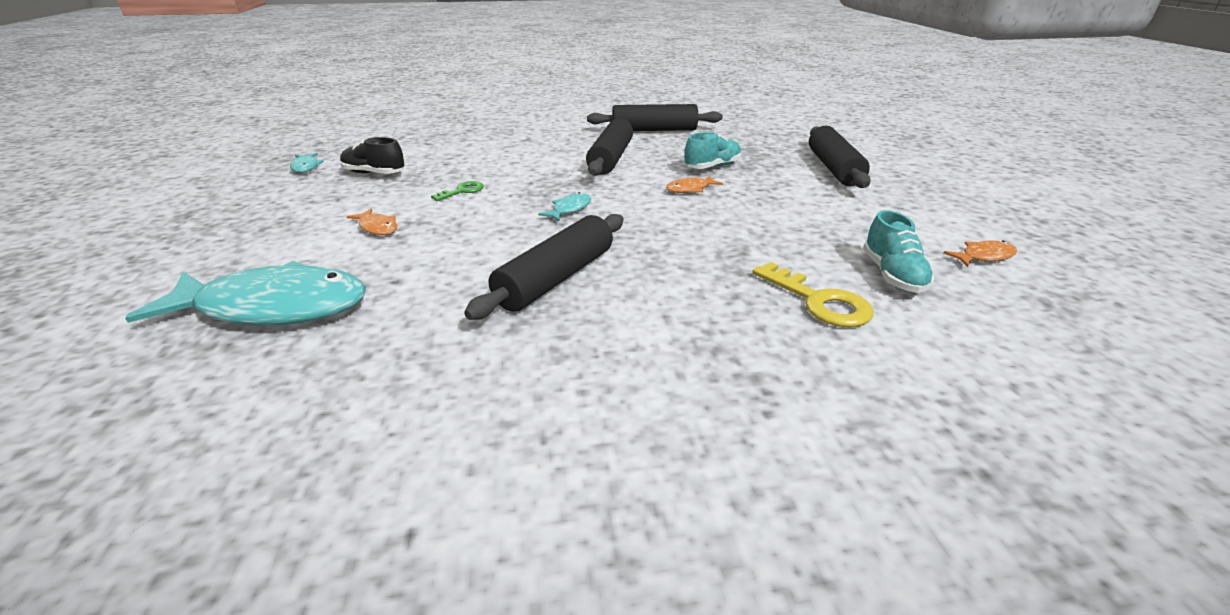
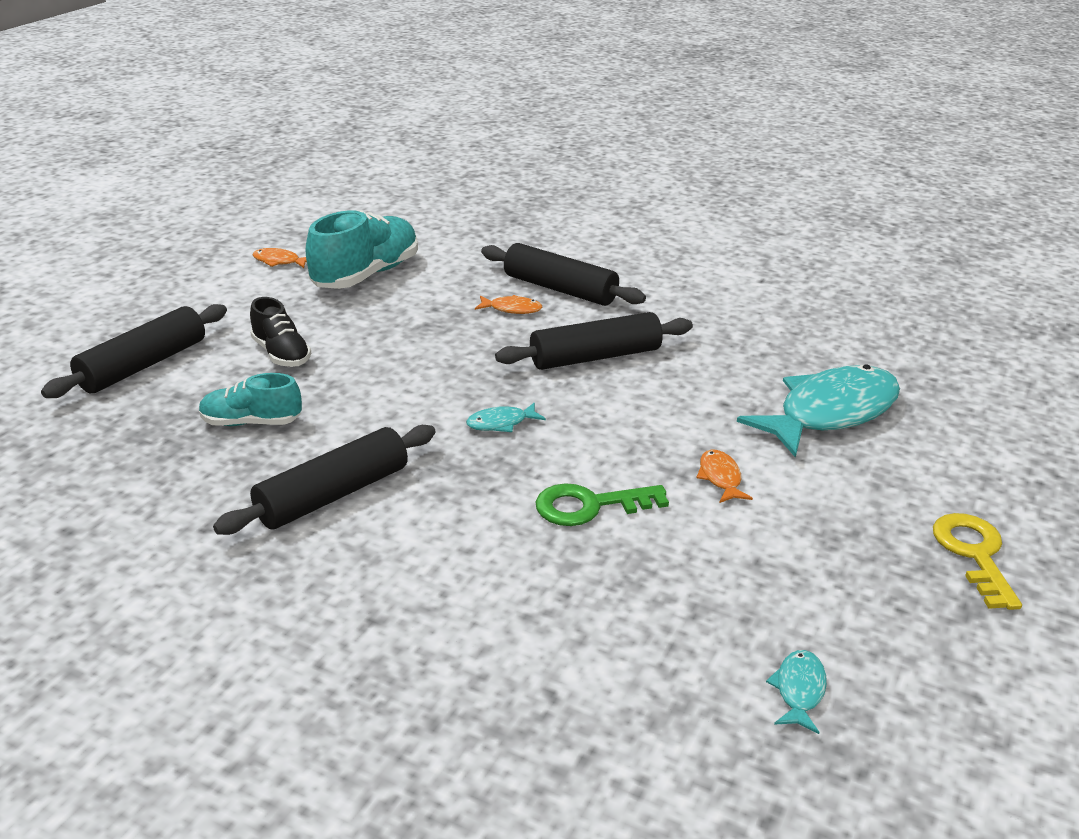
camera: 145 degrees left, 0 degrees up
turquoise fish [125,261,366,326] -> turquoise fish turned 105 degrees clockwise [737,364,900,458]
black shoe [340,137,405,174] -> black shoe moved to [250,297,311,367]
green key [431,181,484,201] -> green key [536,484,669,526], size x1.66
black rolling pin [587,104,723,131] -> black rolling pin moved to [481,243,646,306]
orange fish [666,175,723,193] -> orange fish moved to [475,295,542,314]
yellow key [752,262,873,327] -> yellow key moved to [933,513,1022,610]
turquoise shoe [863,210,935,293] -> turquoise shoe [305,210,418,289], size x1.71

